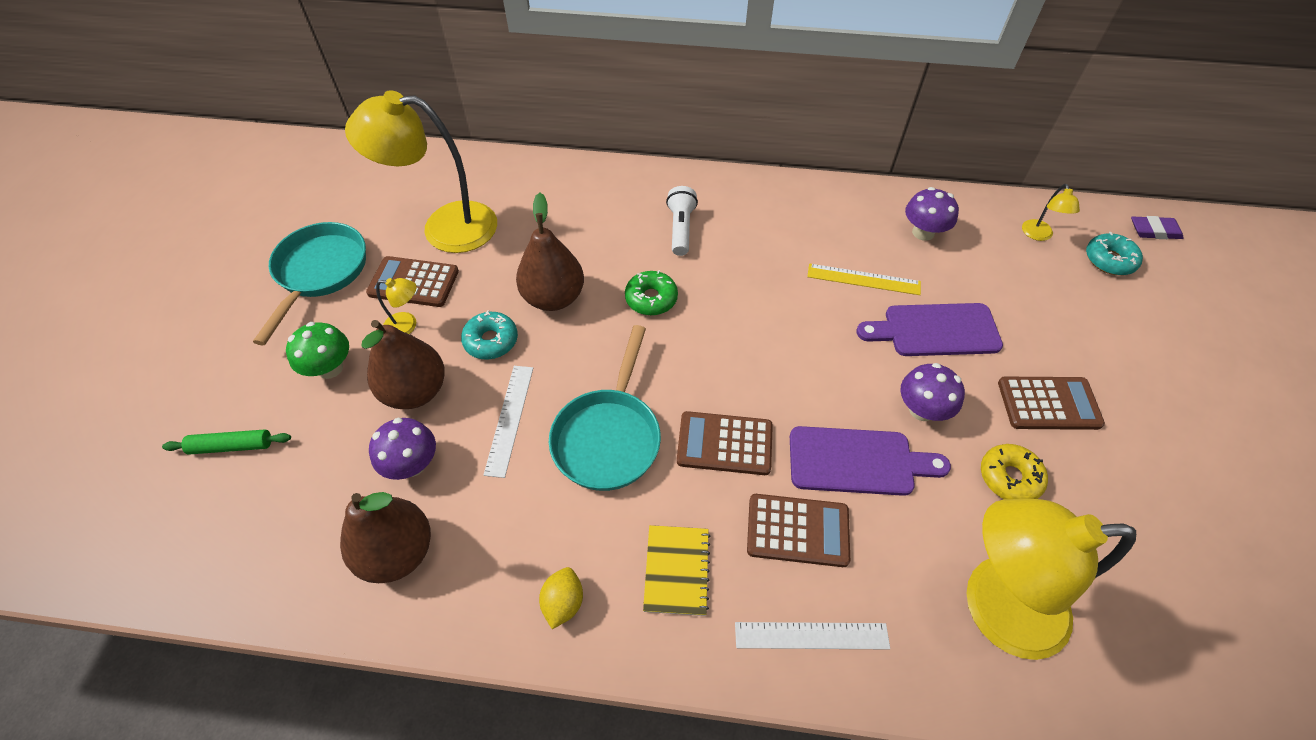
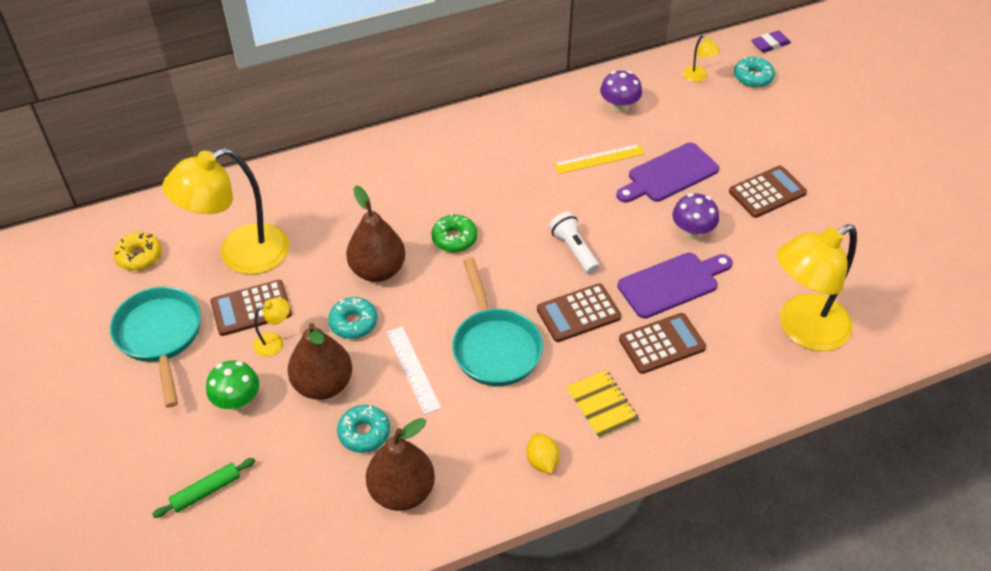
camera: 30 degrees left, 5 degrees down
purple mushroom [369,418,436,480] -> turquoise donut [337,405,390,453]
white flashlight [666,186,698,256] -> white flashlight moved to [549,212,599,274]
white ruler [735,622,890,649] -> none
yellow donut [981,444,1048,499] -> yellow donut moved to [114,232,162,271]

